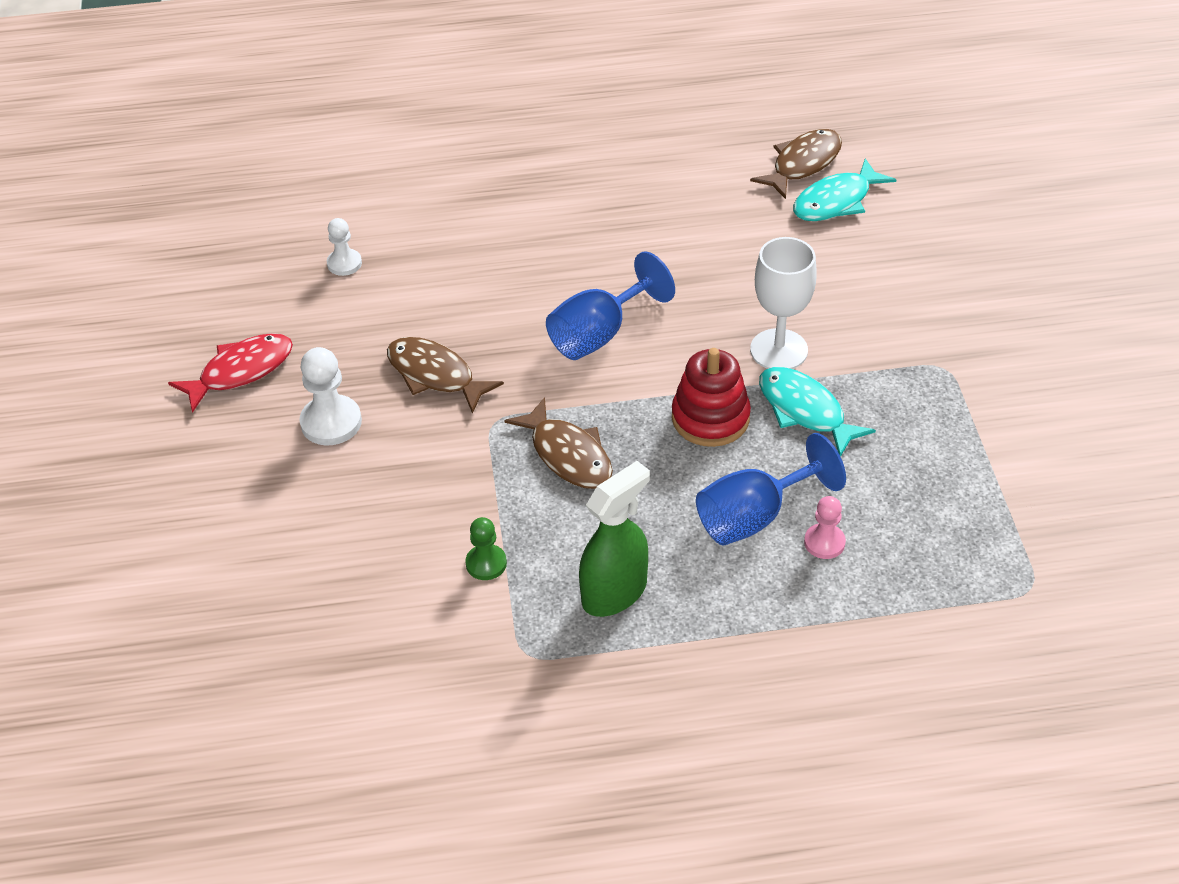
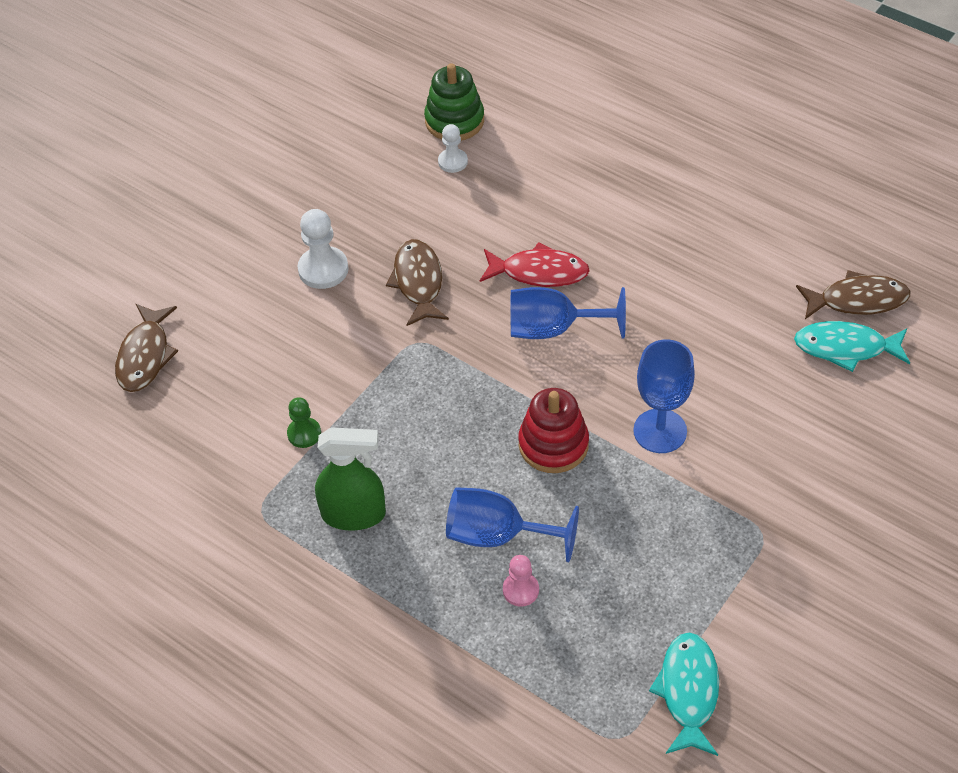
camera: 45 degrees right, 5 degrees up
red fish [168,333,293,413] -> red fish moved to [480,242,590,287]
brown fish [504,397,613,489] -> brown fish moved to [115,304,178,392]
white goblet [750,237,817,369] -> blue goblet [633,339,695,453]
turquoise fish [759,367,876,457] -> turquoise fish moved to [649,632,719,756]
none -> green stacking toy [424,63,484,141]

